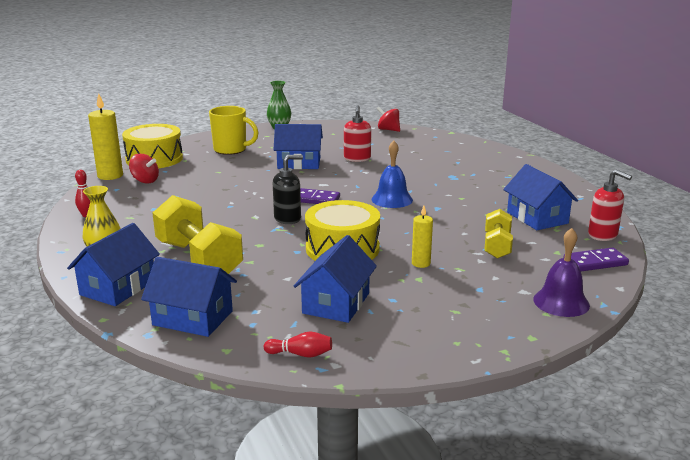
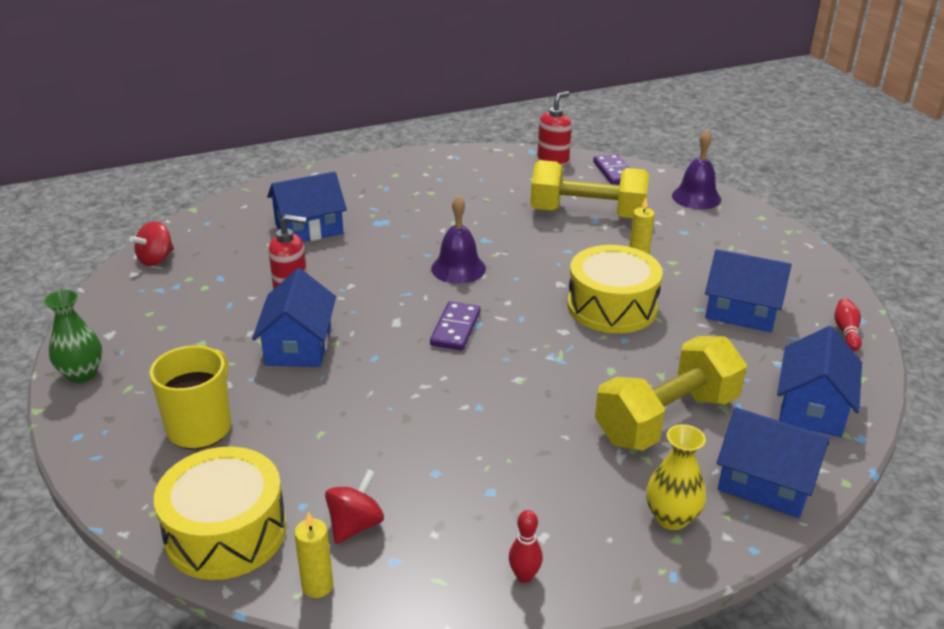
camera: 90 degrees left, 10 degrees up
yellow candle [88,94,123,180] -> yellow candle [294,511,333,598], size x0.59
black soap dispenser [273,155,303,224] -> none
blue bell [372,141,413,208] -> purple bell [431,195,486,284]
yellow dumbbell [485,209,513,259] -> yellow dumbbell [530,160,649,219], size x1.75
blue house [503,164,578,230] -> blue house moved to [267,171,347,242]

